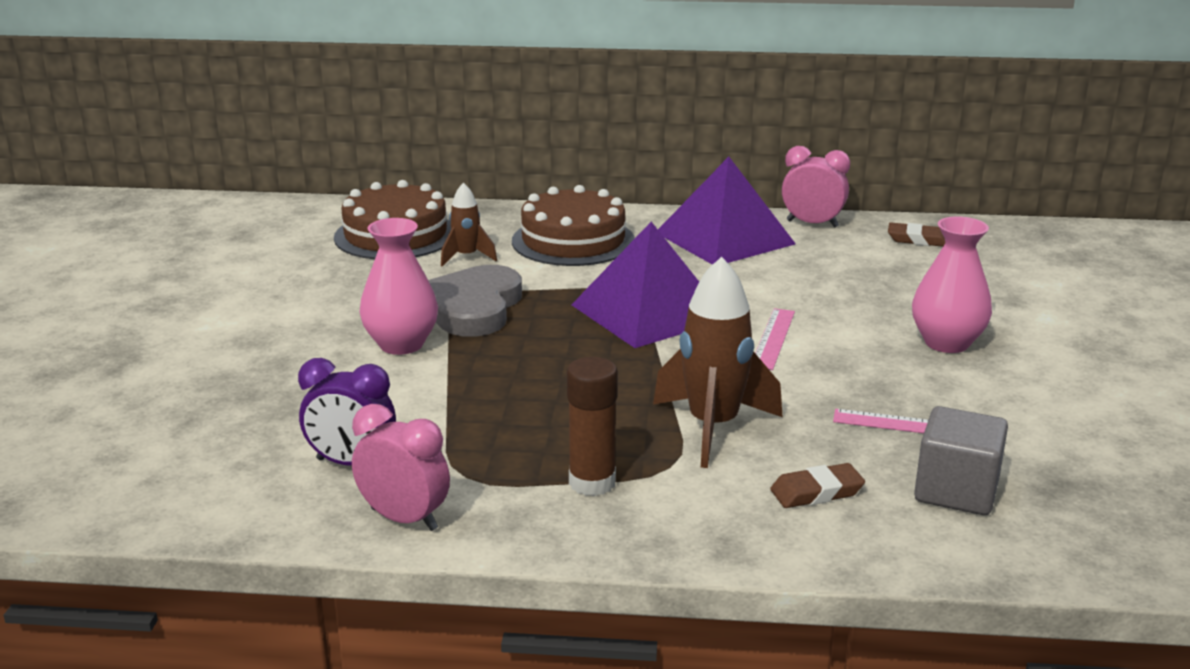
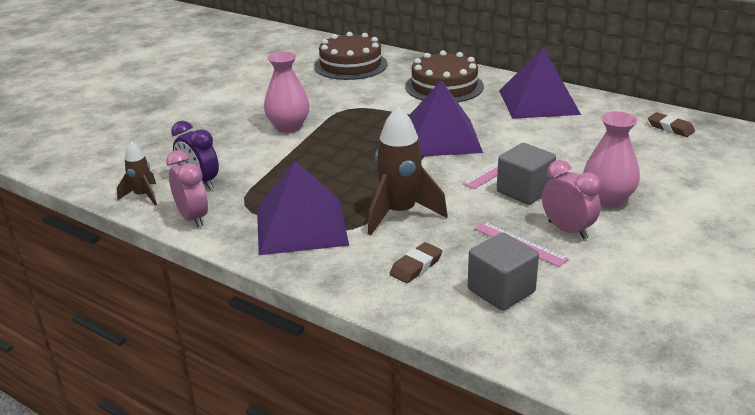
camera: 30 degrees right, 5 degrees up
grey heart [428,265,522,337] -> none
brown rocket [441,183,497,267] -> brown rocket moved to [117,141,157,205]
brown glue stick [567,357,618,496] -> purple pyramid [257,161,349,255]
brown eraser [770,463,865,508] -> brown eraser turned 60 degrees counterclockwise [390,242,442,283]
pink clock [782,146,850,228] -> pink clock moved to [542,160,601,240]
none -> grey cube [497,143,556,205]

